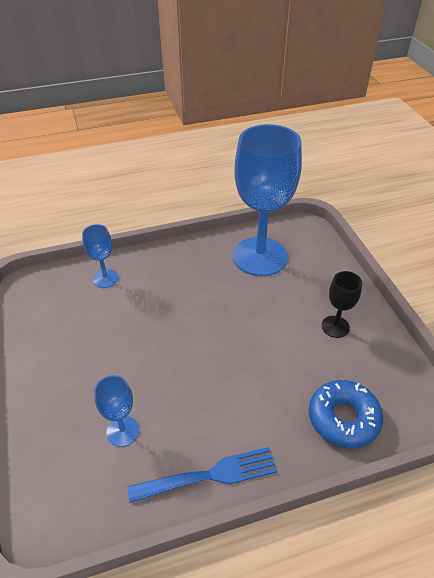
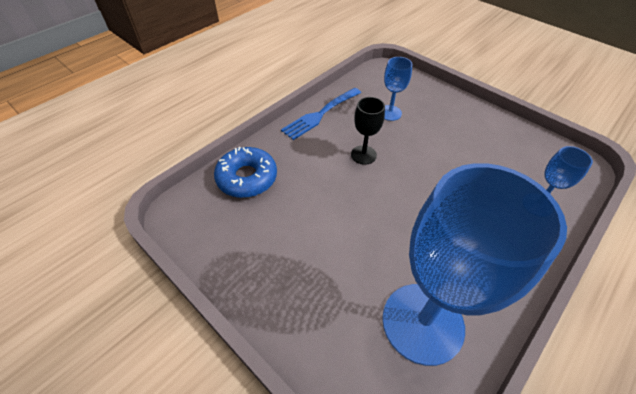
camera: 150 degrees right, 5 degrees up
black goblet [322,271,362,338] -> black goblet moved to [351,97,385,165]

